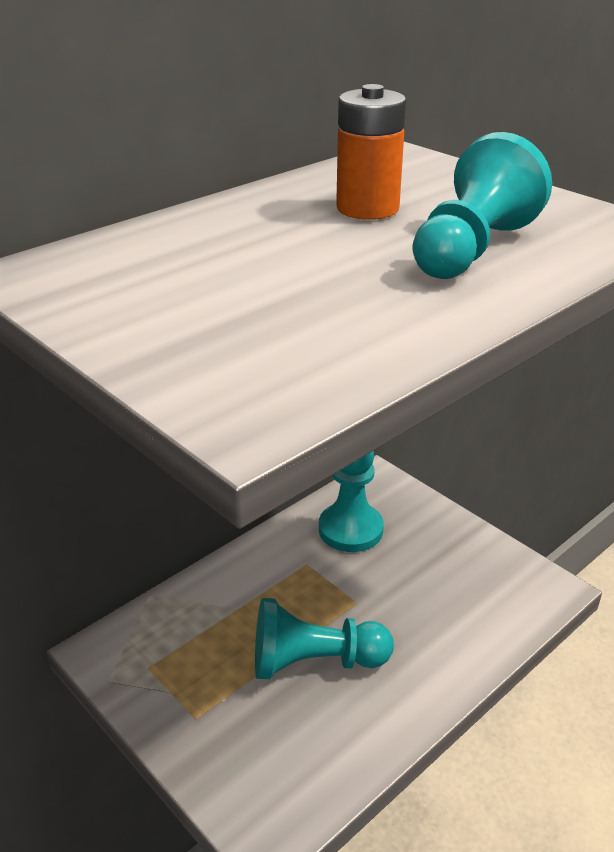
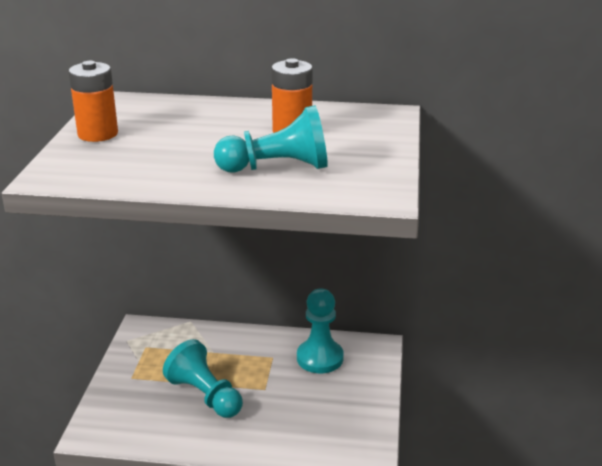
camera: 50 degrees right, 5 degrees down
none -> orange battery [68,61,118,142]

